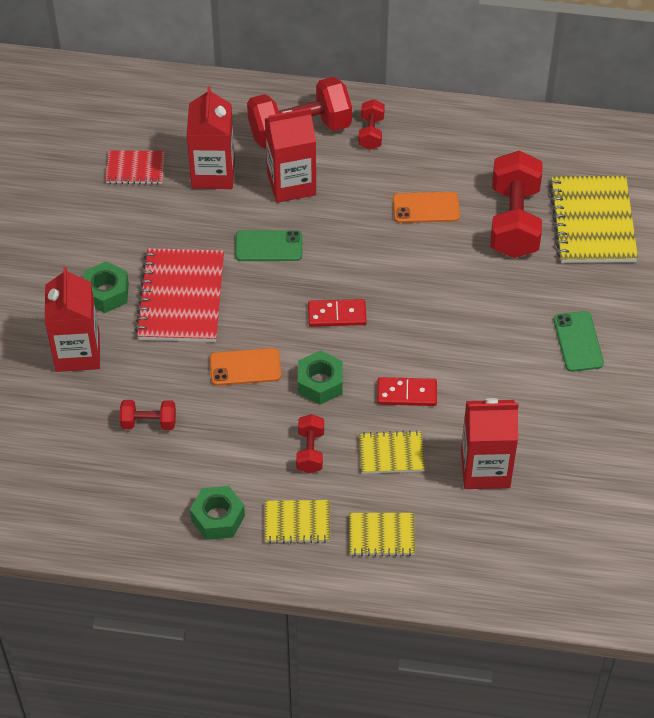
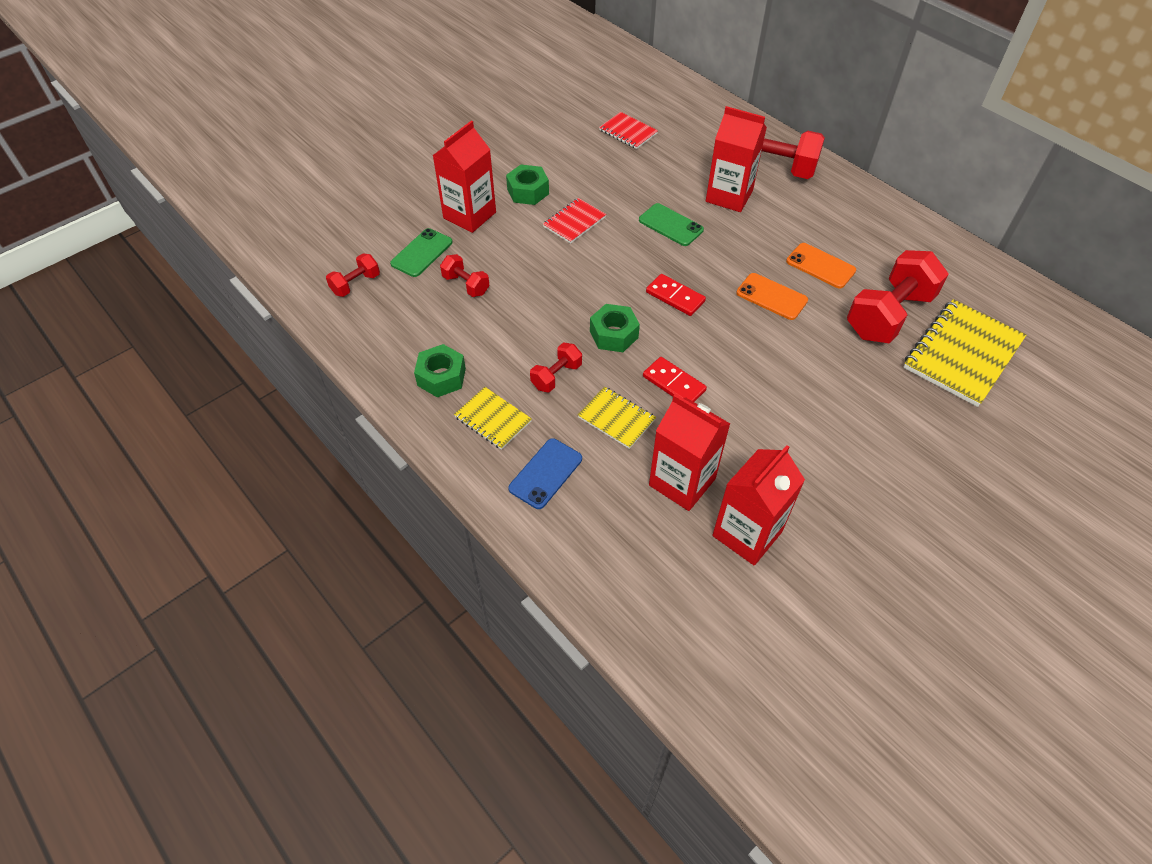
camera: 40 degrees right, 0 degrees up
red notebook [135,248,224,342] -> red notebook [543,198,606,244], size x0.54
red carton [187,86,235,189] -> red carton moved to [713,445,805,566]
orange phone [210,348,281,386] -> orange phone moved to [736,273,808,320]
yellow notebook [349,513,415,556] -> blue phone [508,438,582,509]
red dumbbell [358,99,385,150] -> red dumbbell moved to [326,253,380,297]
green phone [554,311,604,372] -> green phone moved to [390,228,452,277]

